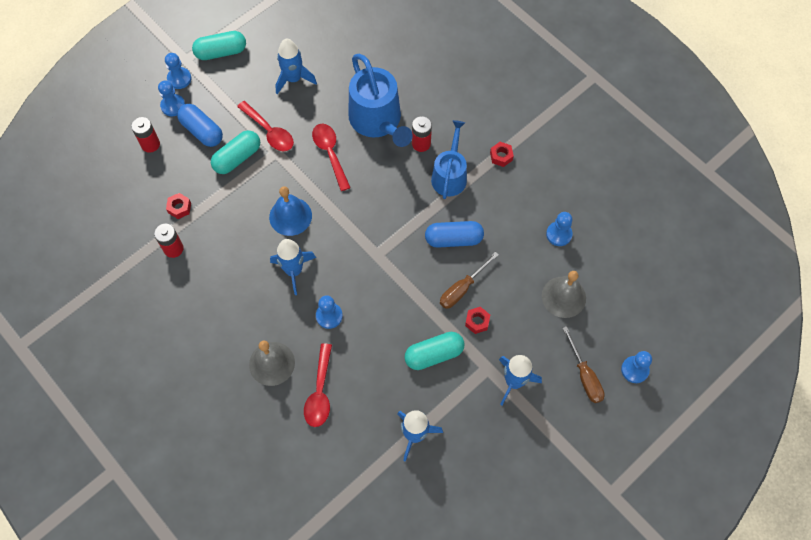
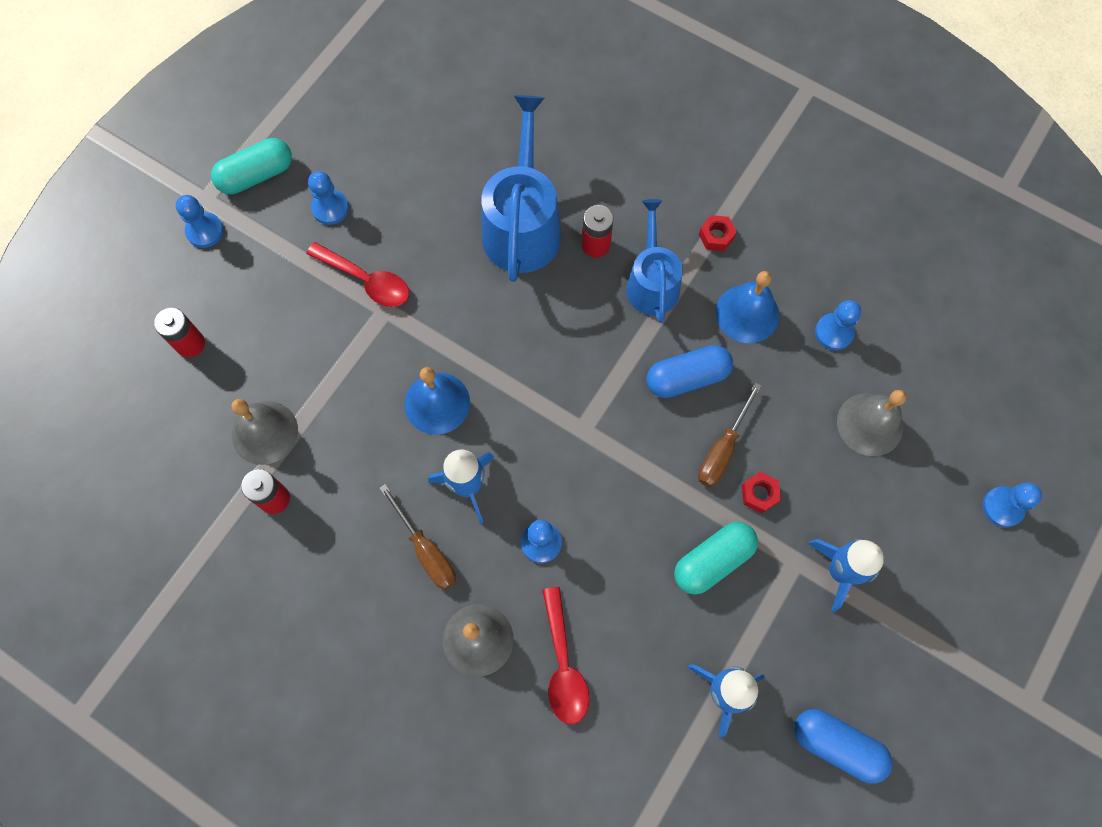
camera: 15 degrees left, 5 degrees up
blue pawn [158,80,185,116] -> blue pawn moved to [308,171,349,225]
red nut [166,193,191,219] -> grey bell [232,399,298,465]
blue capsule [177,104,223,147] -> blue capsule moved to [794,709,892,784]
turquoise capsule [211,130,260,174] -> none
blue rocket [275,39,317,94] -> none
red spoon [312,123,351,191] -> none
blue watering can [348,54,413,147] -> blue watering can turned 135 degrees counterclockwise [482,95,561,282]
brown screwdriver [562,326,605,403] -> brown screwdriver moved to [379,484,456,590]
none -> blue bell [716,271,779,343]

